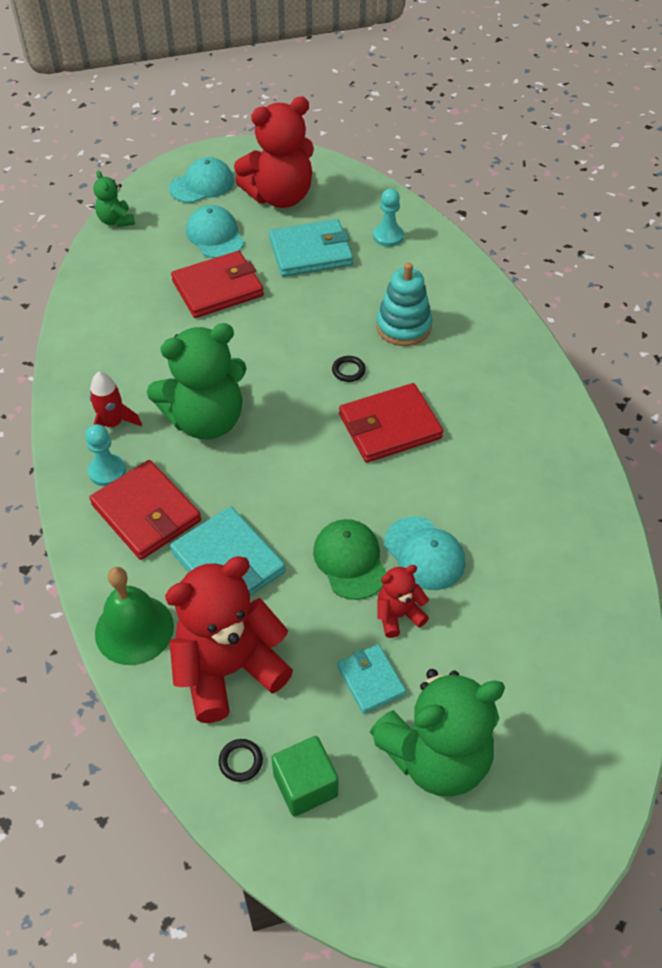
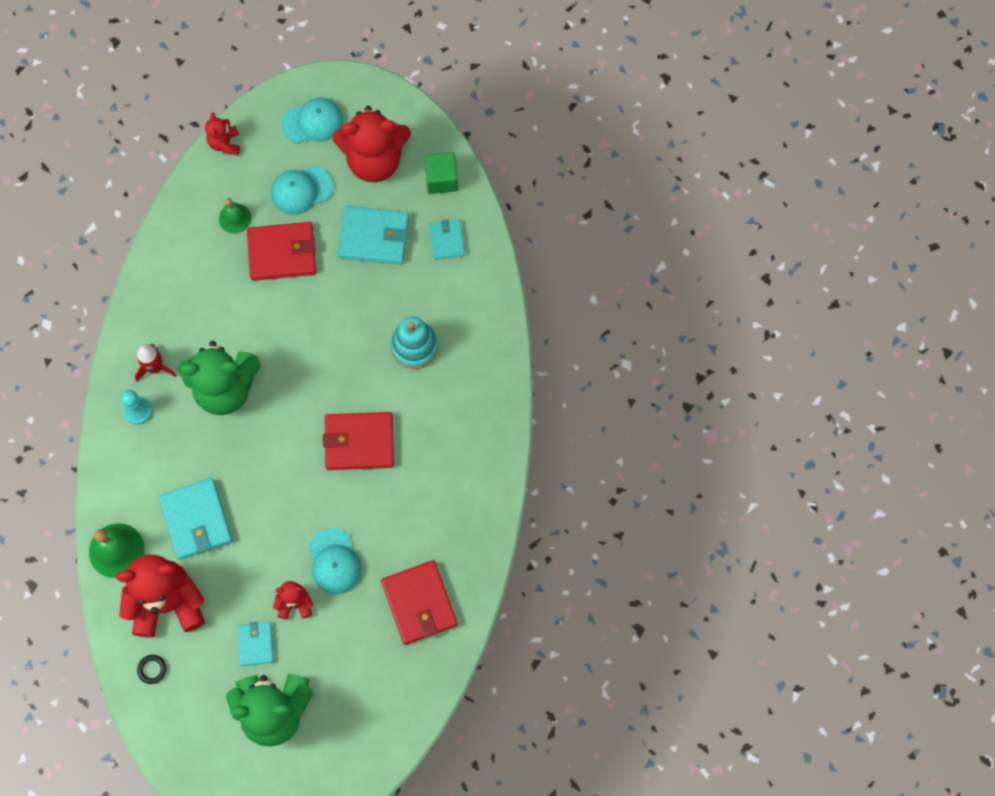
camera: 20 degrees right, 20 degrees up
red wallet [89,460,201,560] -> red wallet moved to [381,560,458,645]
green teddy bear [93,170,135,227] -> red teddy bear [205,112,240,155]
turquoise cap [186,205,244,258] -> turquoise cap turned 105 degrees counterclockwise [271,166,333,215]
green cube [271,736,338,817] -> green cube moved to [424,152,458,194]
green cap [313,519,386,600] -> none
black ring [332,356,366,382] -> none
turquoise pawn [373,189,404,247] -> turquoise wallet [429,219,465,260]
none -> green bell [219,198,251,234]

